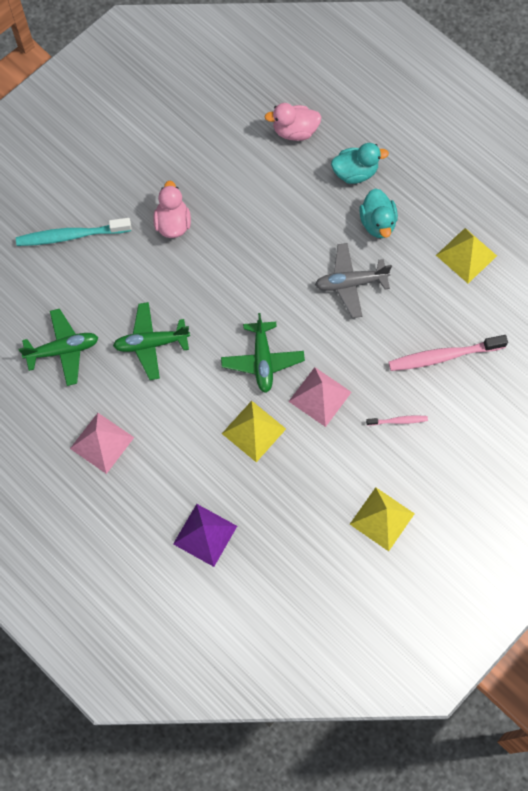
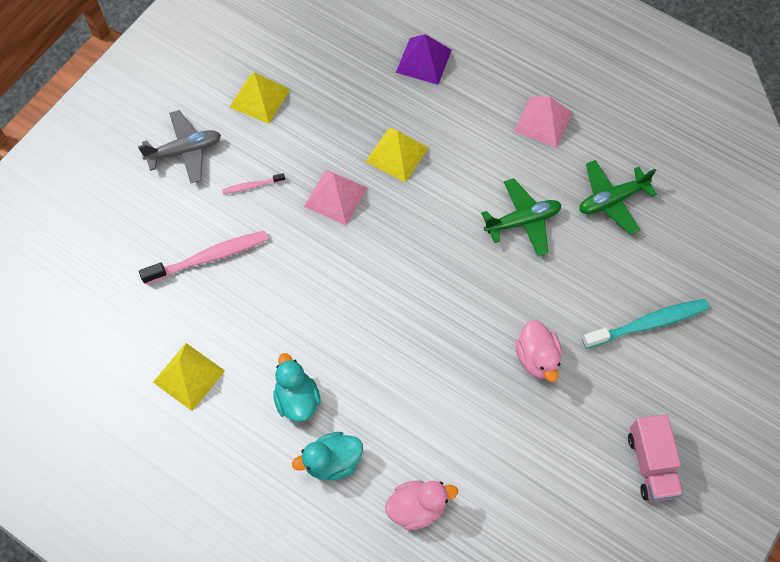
camera: 170 degrees right, 5 degrees down
green plane [221,313,305,393] -> none
grey plane [315,243,392,318] -> grey plane moved to [138,110,221,183]
none -> pink truck [628,414,684,502]

